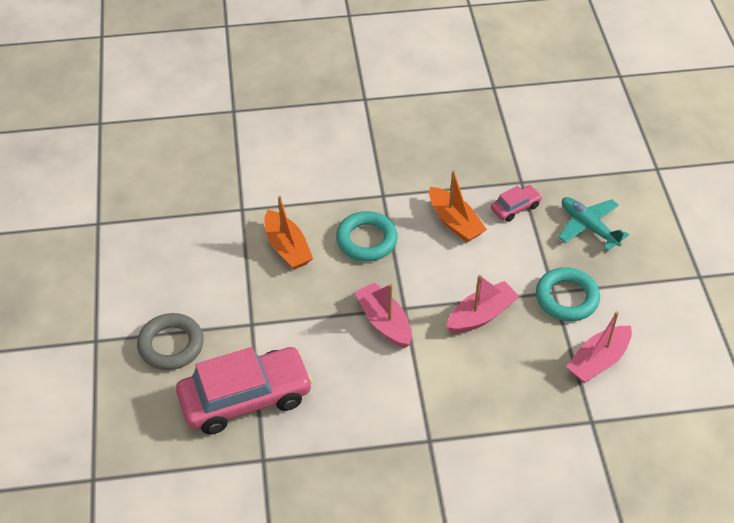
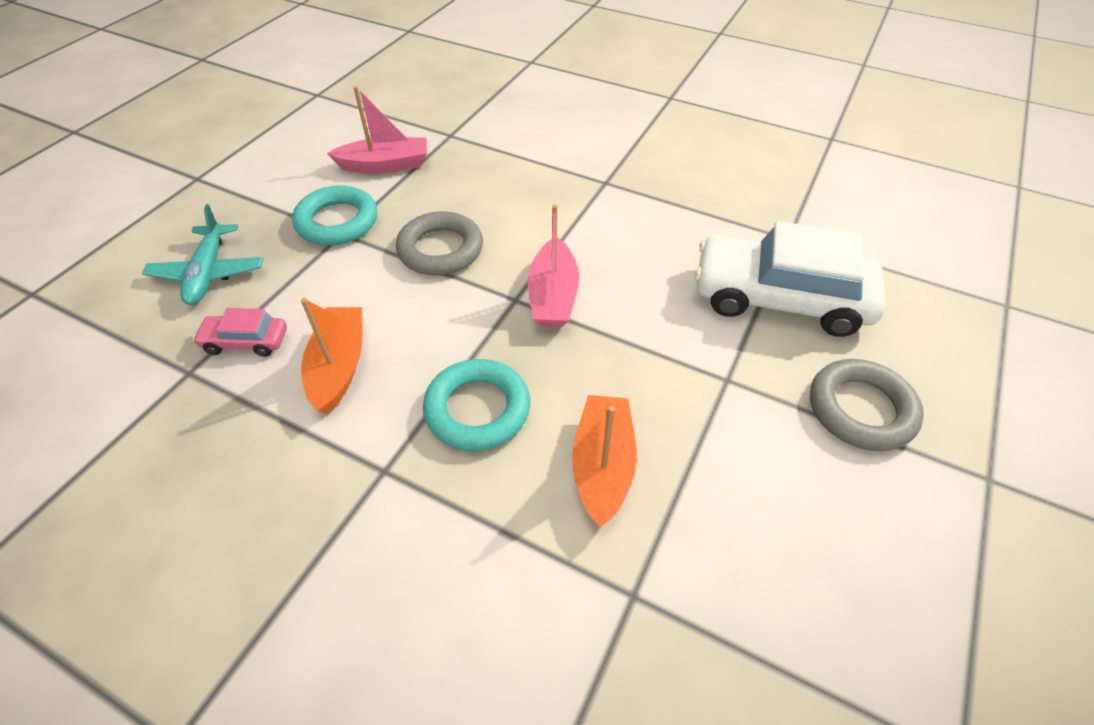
camera: 145 degrees left, 0 degrees up
pink car [176,347,313,434] -> white car [695,221,886,337]
pink boat [447,275,519,333] -> grey ring [396,211,483,275]

